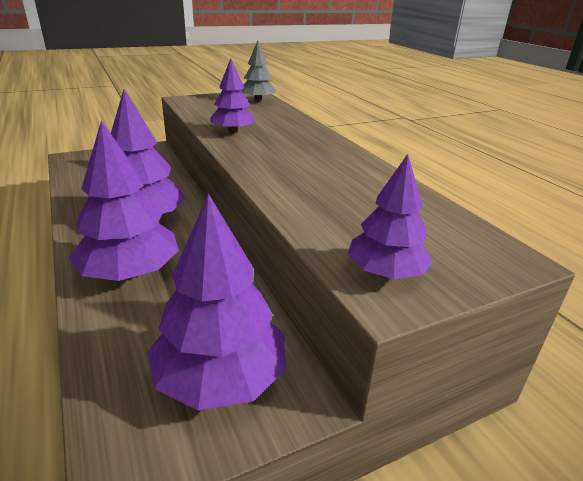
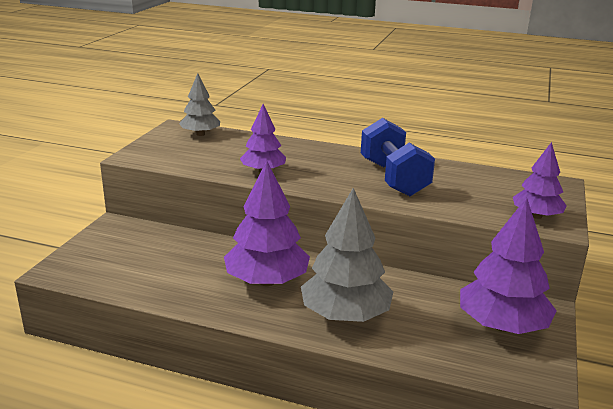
camera: 45 degrees left, 5 degrees down
purple tree [68,120,179,281] -> grey tree [301,188,393,322]
none -> blue dumbbell [361,118,435,196]

